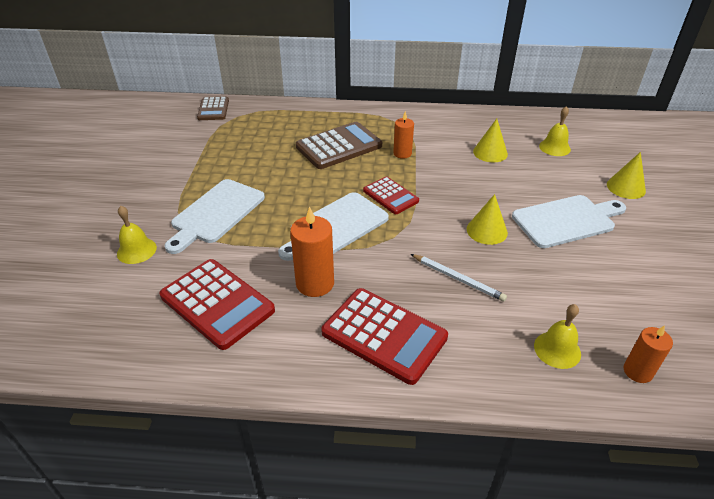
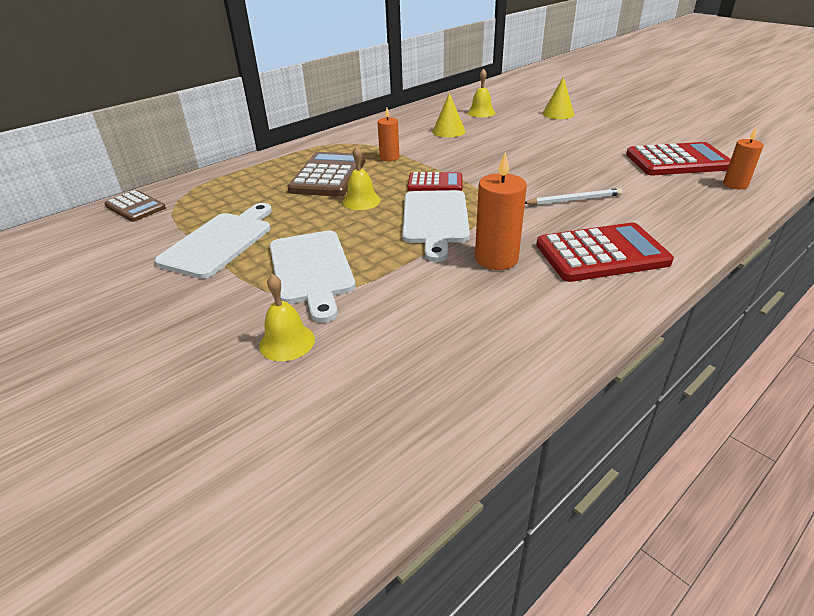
camera: 45 degrees left, 5 degrees down
red calculator [159,259,275,350] -> red calculator moved to [626,142,731,175]
yellow cone [467,194,508,245] -> none
white cutting board [512,195,626,248] -> white cutting board moved to [155,203,272,279]
yellow bell [534,304,581,369] -> yellow bell moved to [342,146,381,210]

